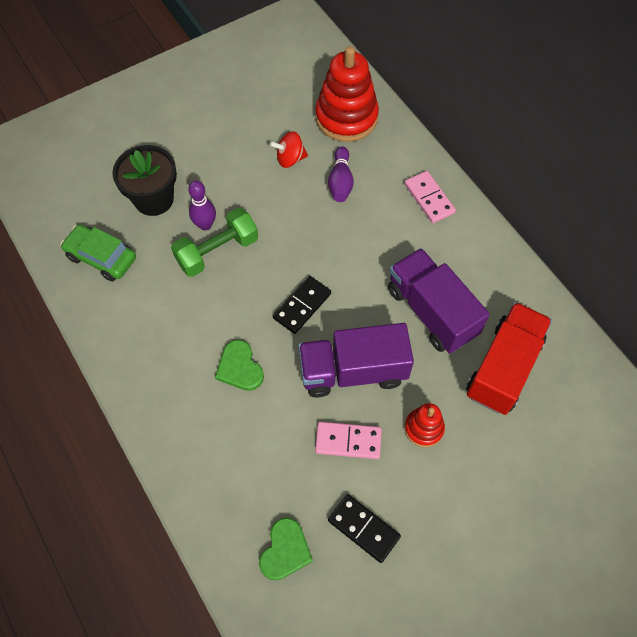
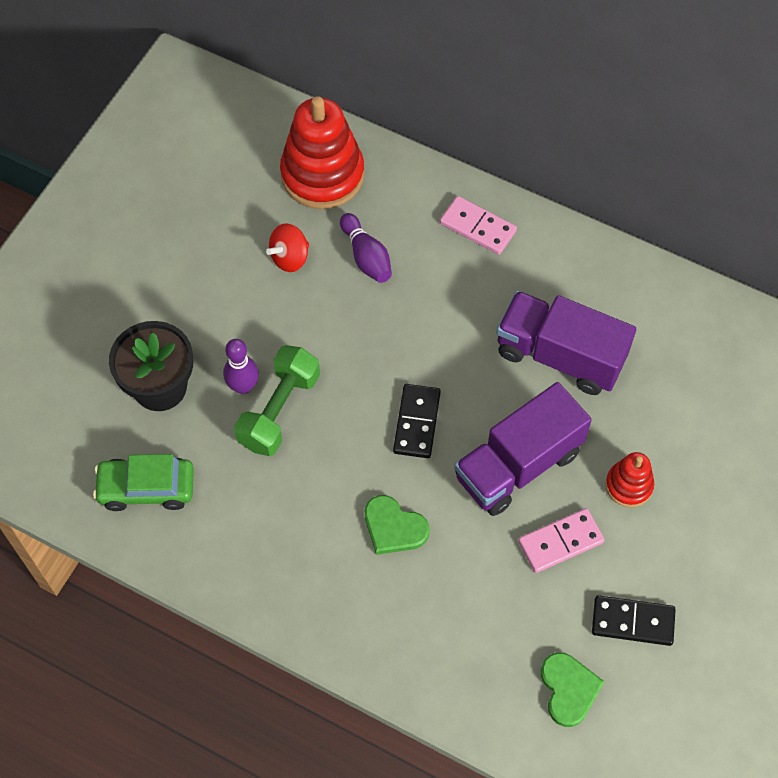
camera: 30 degrees left, 0 degrees up
red truck [466,302,552,415] -> none

